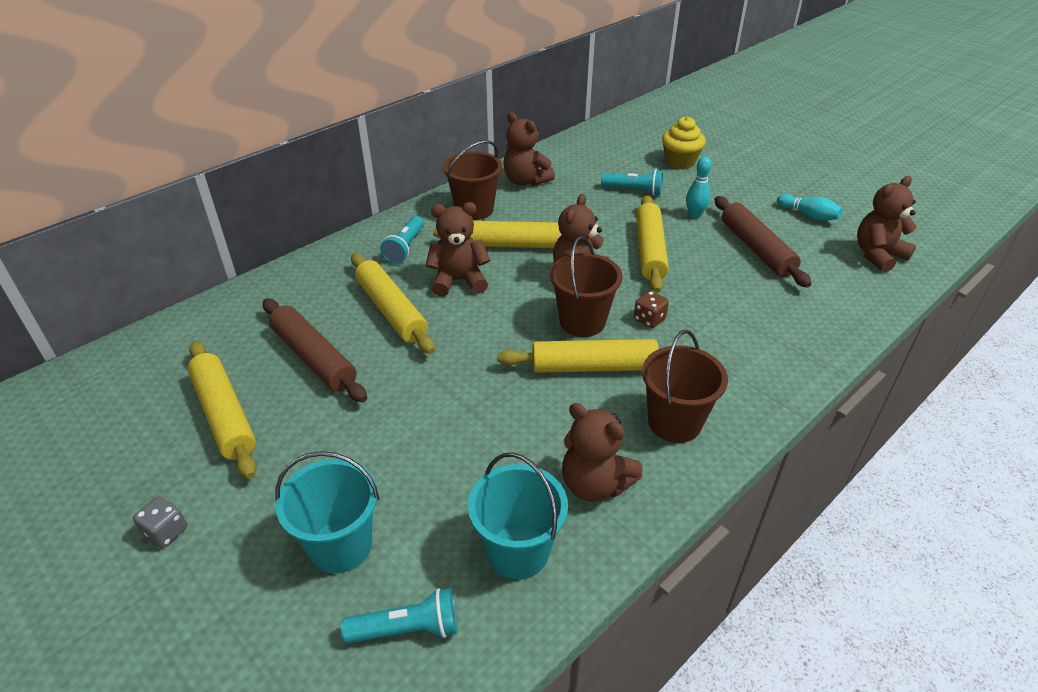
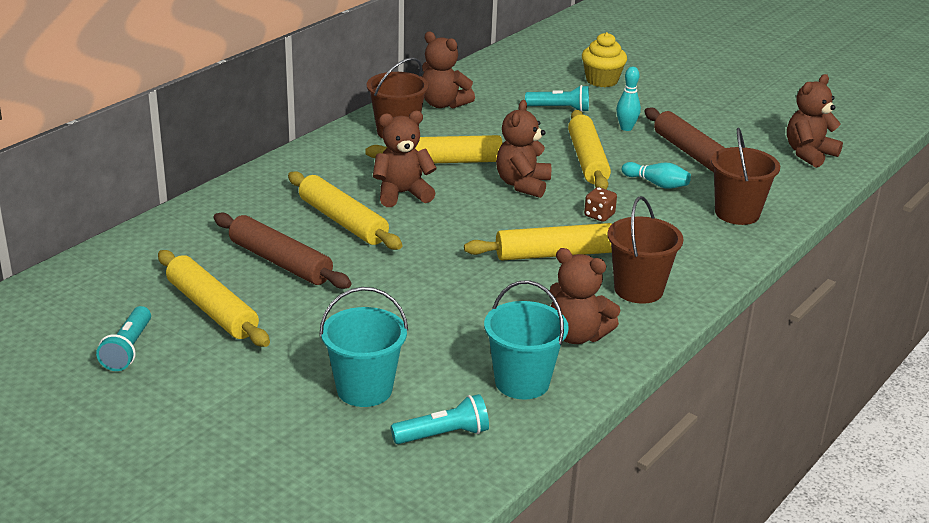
camera: 10 degrees left, 10 degrees down
grey dice [133,496,187,548] -> none
turquoise flashlight [380,216,424,264] -> turquoise flashlight moved to [96,306,151,371]
brown bucket [550,236,623,337] -> brown bucket moved to [711,128,780,225]
turquoise bowling pin [777,194,843,221] -> turquoise bowling pin moved to [622,162,691,189]

